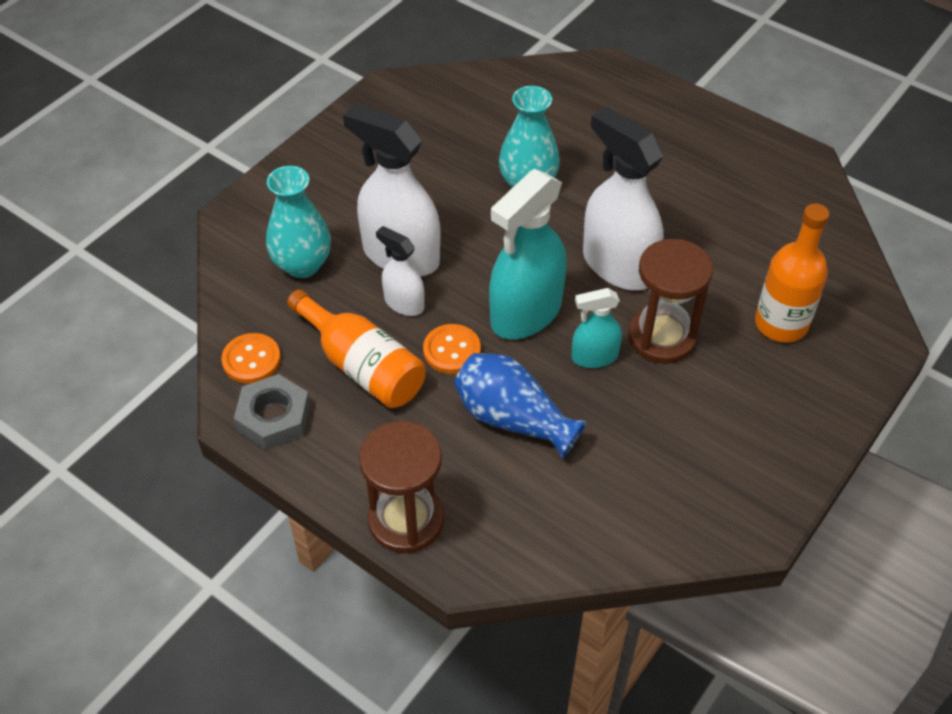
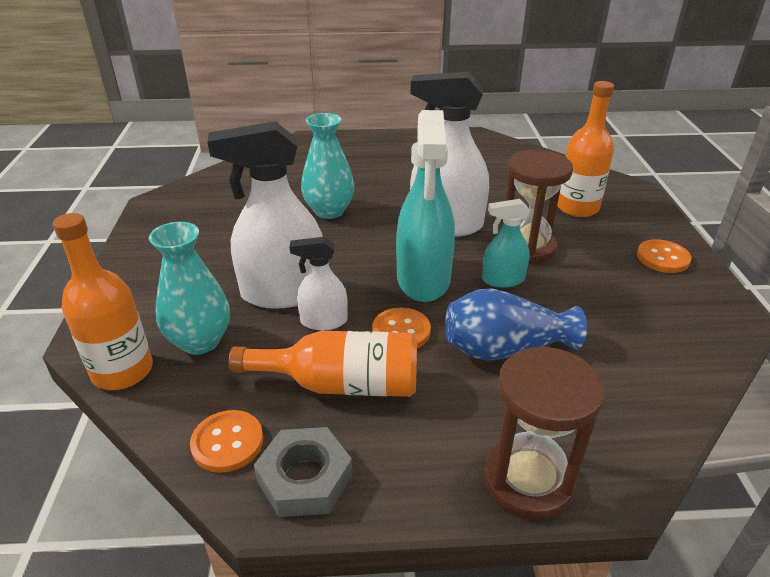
camera: 40 degrees left, 15 degrees down
turquoise spray bottle [572,288,622,368] -> turquoise spray bottle turned 45 degrees clockwise [482,199,530,288]
none -> orange bottle [53,213,153,390]
none -> orange button [637,239,691,273]

